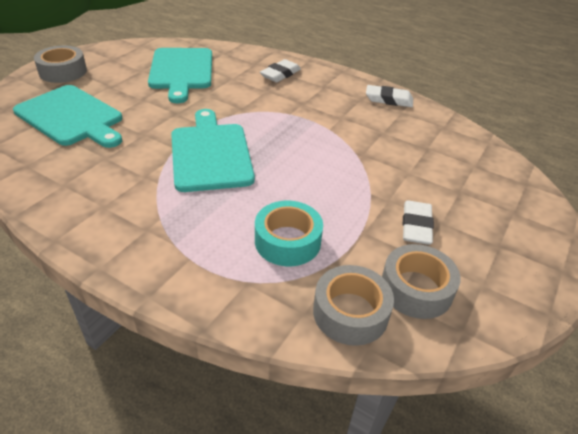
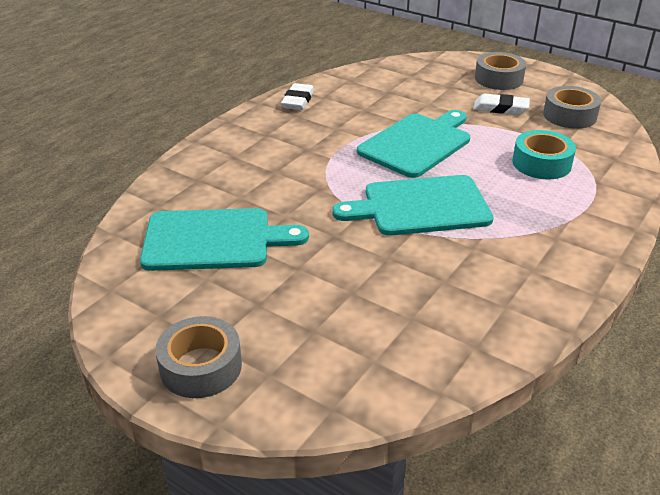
camera: 85 degrees left, 5 degrees down
turquoise cutting board [13,85,122,148] -> turquoise cutting board moved to [357,110,470,178]
white eraser [260,59,301,82] -> none
grey tape [313,265,394,346] -> grey tape moved to [475,52,526,90]

